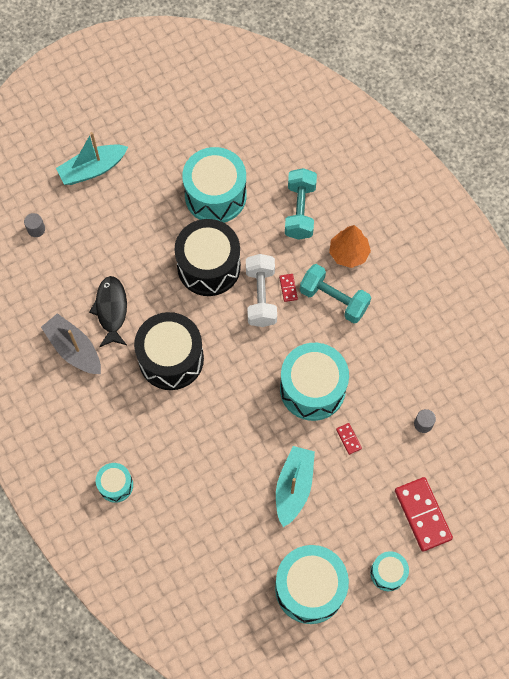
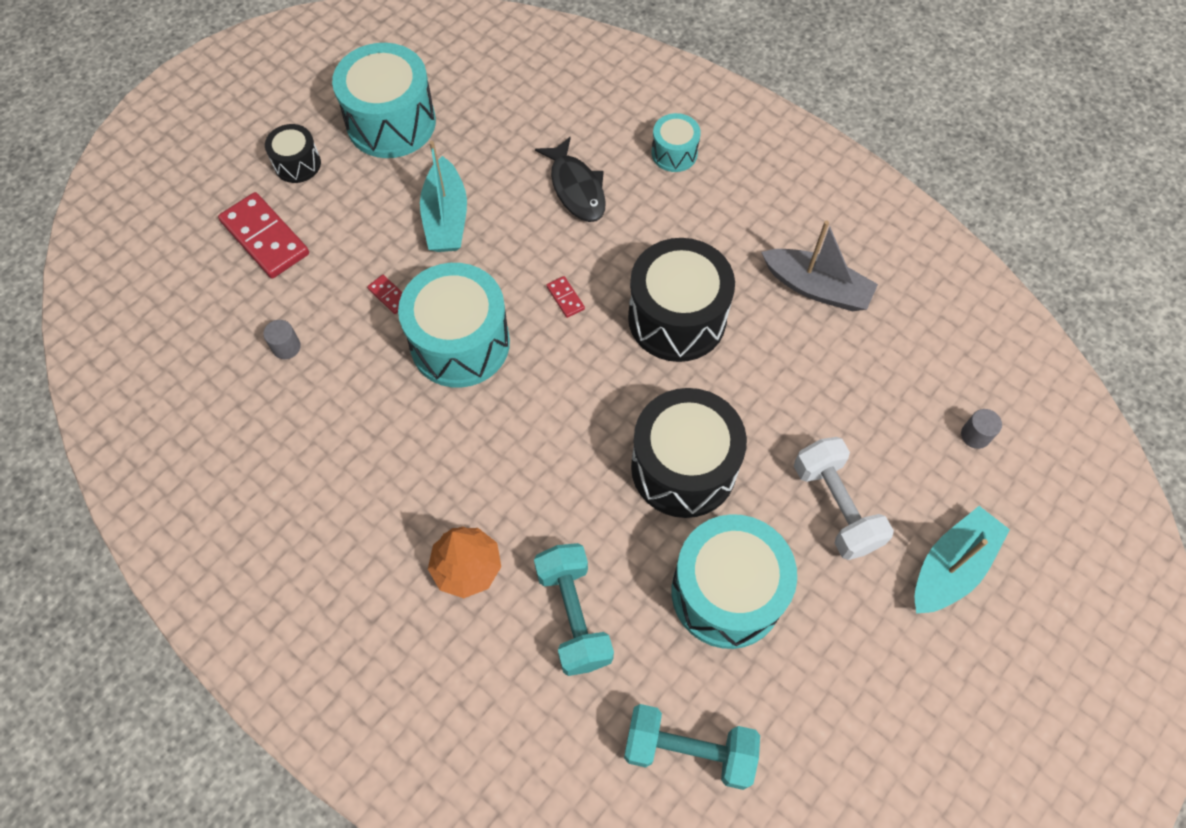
camera: 160 degrees right, 5 degrees down
black fish [89,276,127,347] -> black fish moved to [535,136,606,222]
white dumbbell [246,254,277,327] -> white dumbbell moved to [794,437,894,560]
red domino [279,274,298,302] -> red domino moved to [546,276,585,318]
turquoise dumbbell [300,264,371,323] -> turquoise dumbbell moved to [624,704,760,790]
turquoise drum [370,551,409,591] -> black drum [265,124,321,183]

